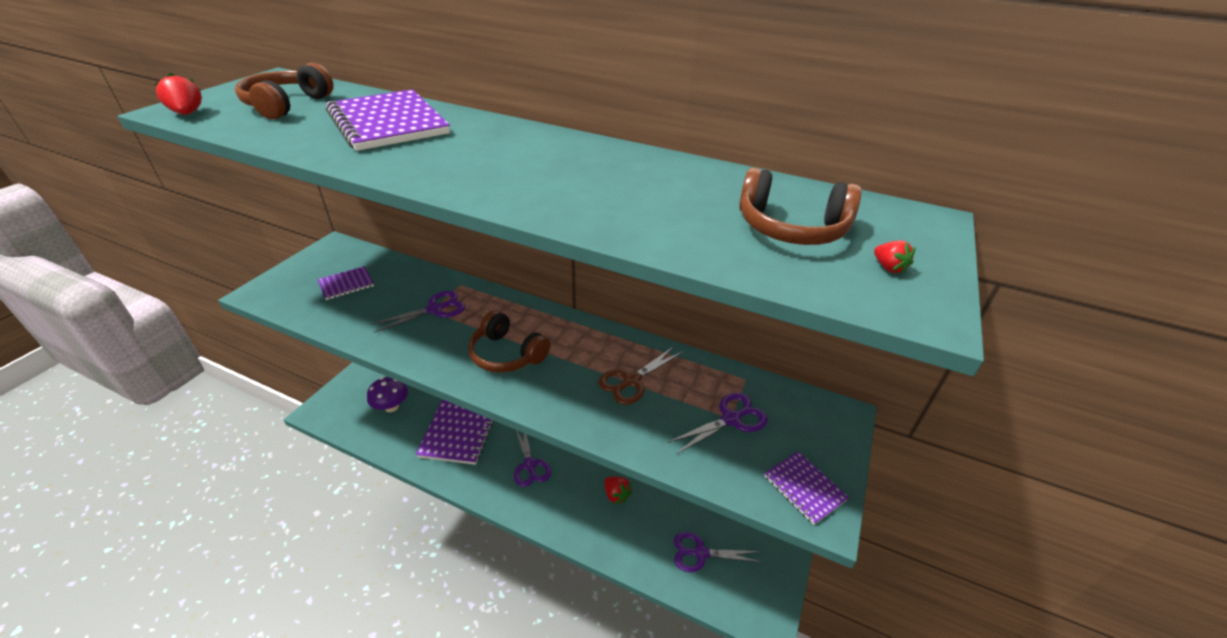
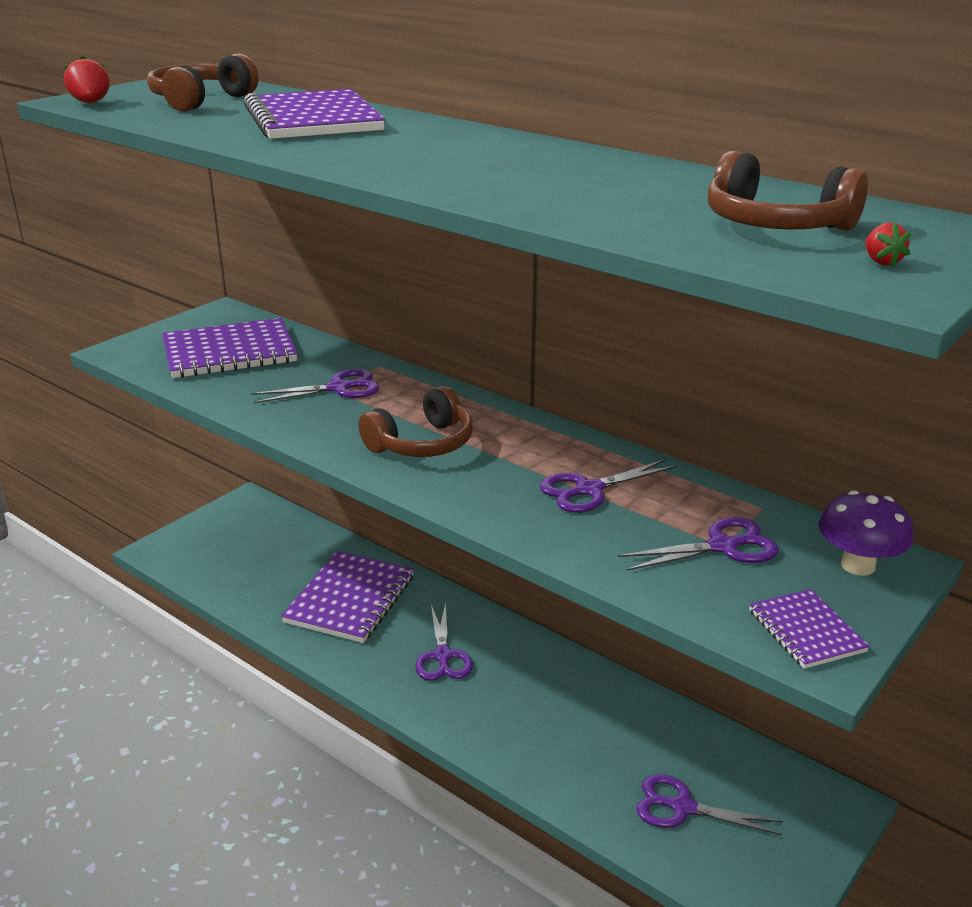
camera: 15 degrees right, 10 degrees down
purple notebook [317,266,374,300] -> purple notebook [162,318,298,378], size x1.92
purple mushroom [367,377,408,412] -> purple mushroom moved to [818,491,914,576]
brown headphones [468,310,550,373] -> brown headphones turned 90 degrees counterclockwise [358,386,473,457]
brown scissors [598,346,684,405] -> purple scissors [540,459,677,513]
red strawberry [604,476,632,505] -> none

